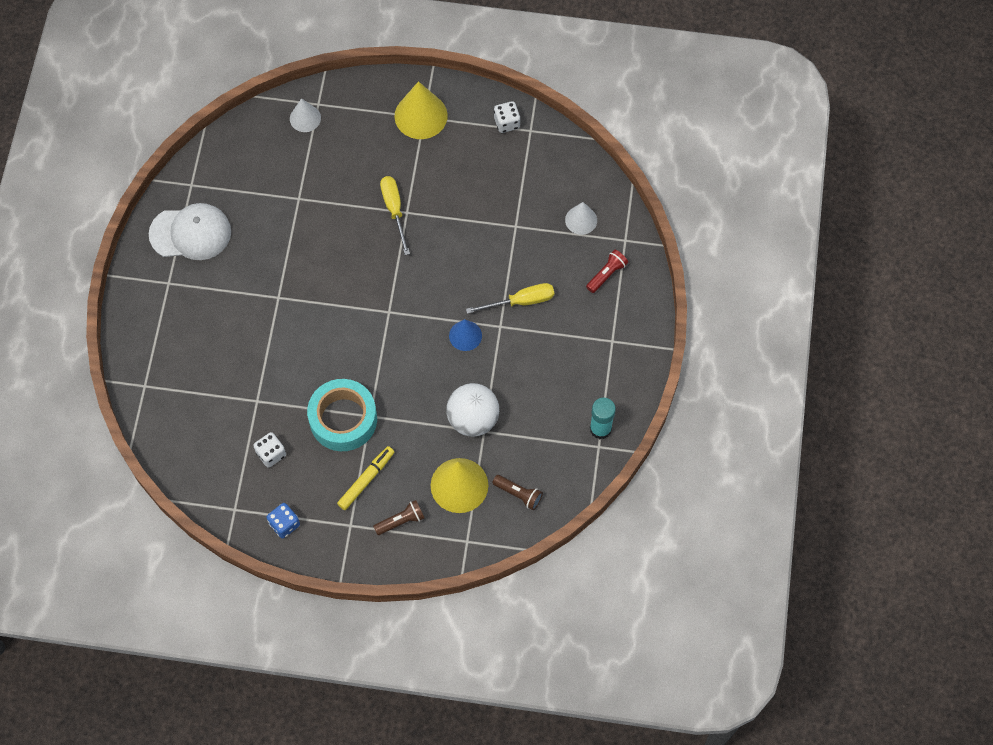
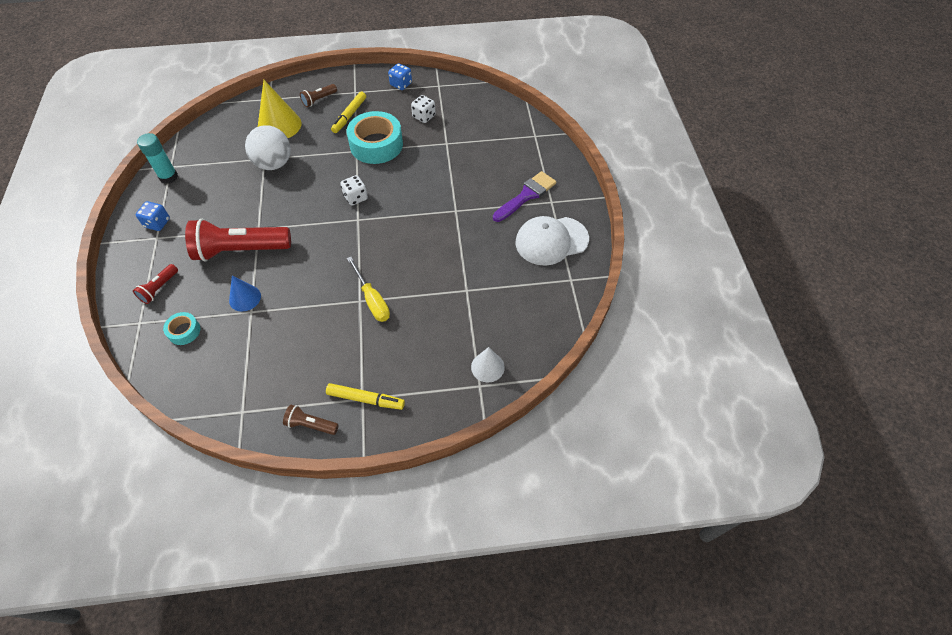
camera: 165 degrees right, 10 degrees down
yellow cone [394,81,448,139] -> yellow marker [326,383,405,410]
blue cone [449,319,482,351] -> blue cone moved to [229,276,261,312]
yellow screwdriver [466,283,554,314] -> red flashlight [185,219,291,261]
brown flashlight [492,475,543,510] -> brown flashlight moved to [283,405,339,435]
white dice [494,101,521,133] -> white dice moved to [340,175,368,205]
white cone [565,202,597,235] -> turquoise tape [163,312,201,345]
none -> blue dice [135,201,170,231]
none -> purple brush [493,171,556,222]

